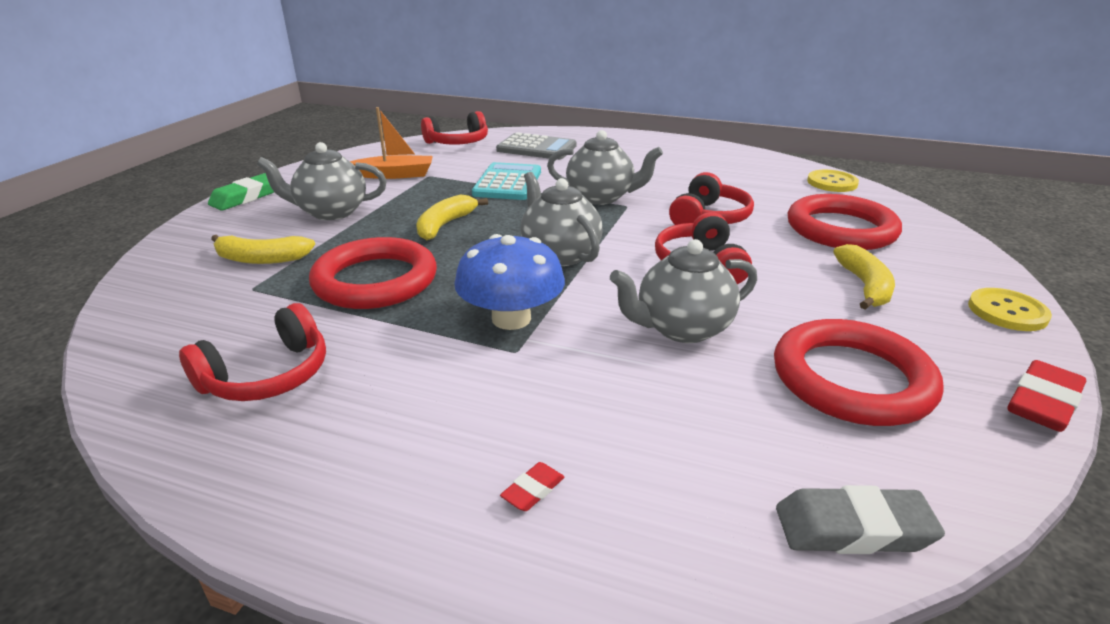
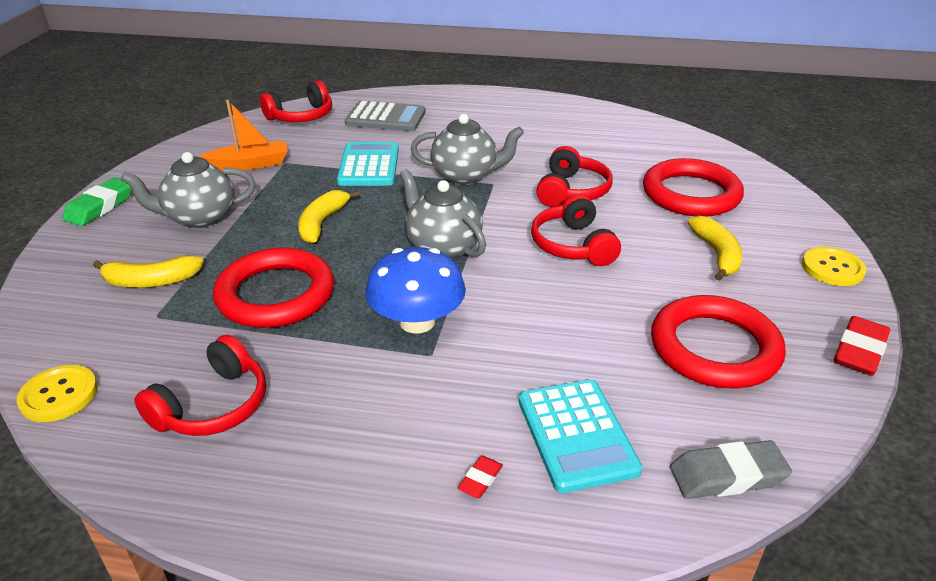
camera: 10 degrees left, 5 degrees up
grey teapot [610,239,757,343] -> none
yellow button [807,170,859,192] -> yellow button moved to [17,365,98,422]
none -> turquoise calculator [518,380,643,493]

